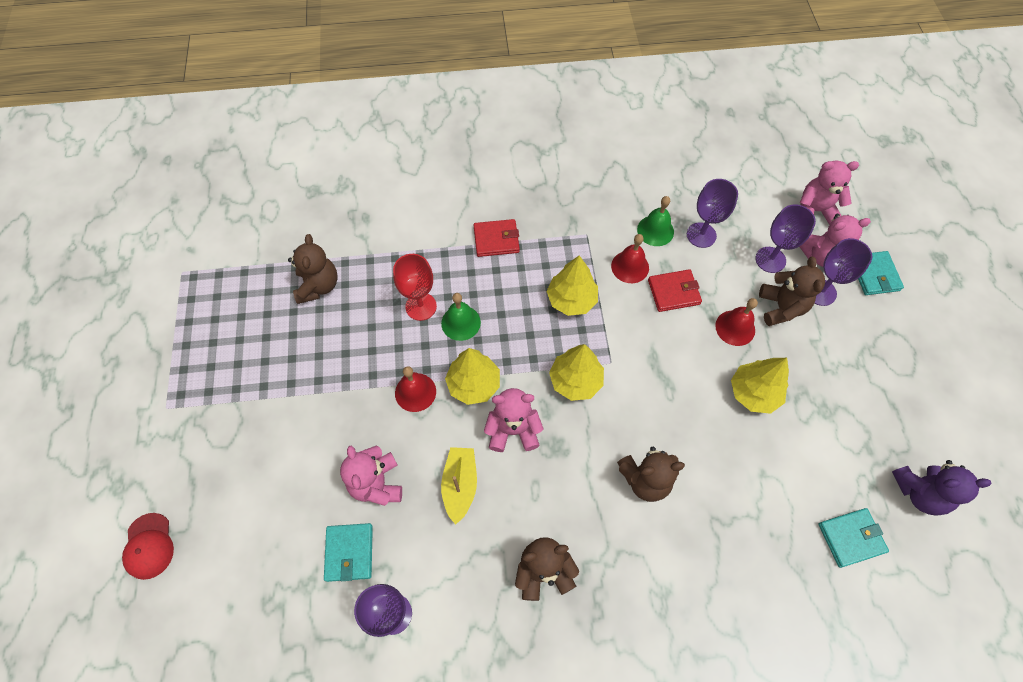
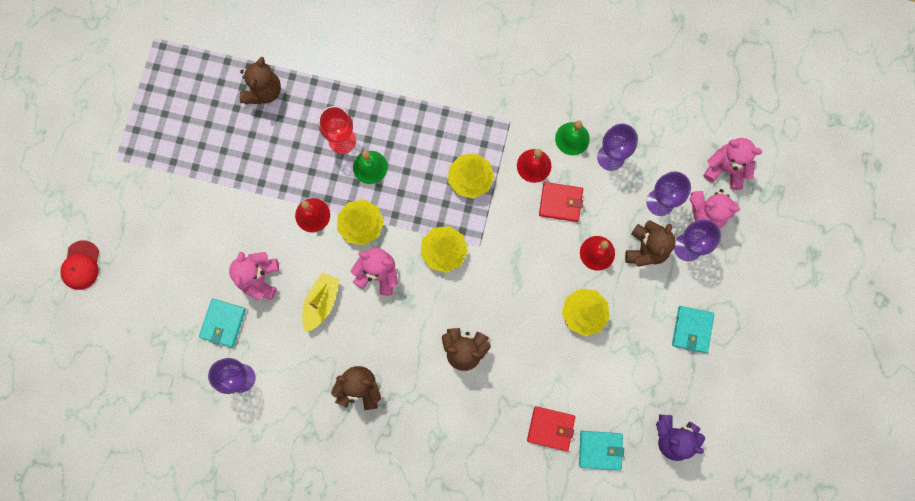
camera: 20 degrees right, 15 degrees up
red wallet [474,219,520,257] -> red wallet moved to [527,406,575,451]
turquoise wallet [858,251,904,295] -> turquoise wallet moved to [672,306,715,353]

